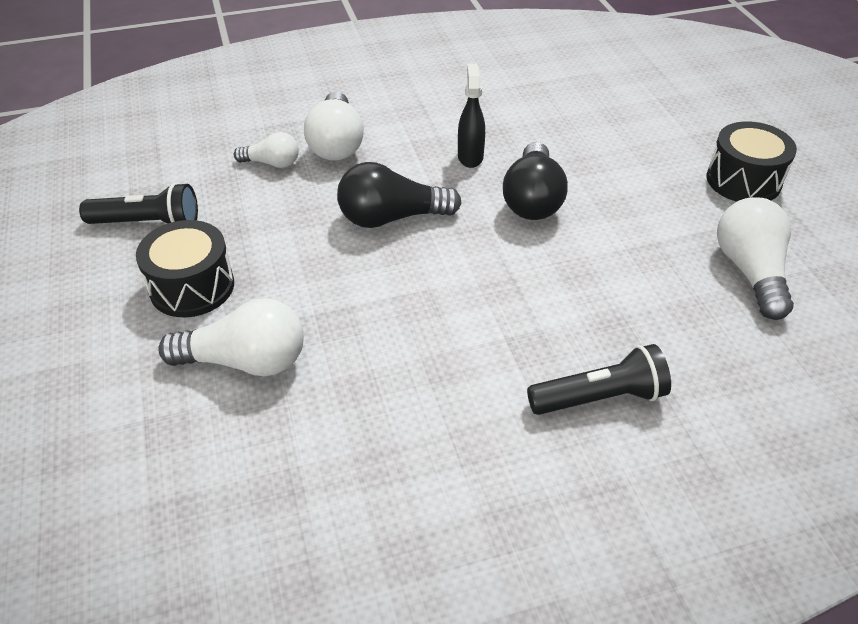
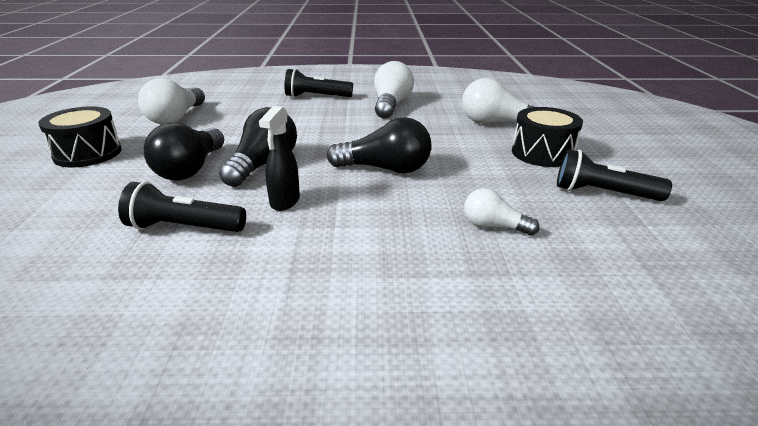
camera: 165 degrees left, 15 degrees down
white light bulb [304,92,364,161] -> white light bulb moved to [374,61,414,119]
none -> black flashlight [118,181,246,232]
none -> black light bulb [144,123,224,180]

